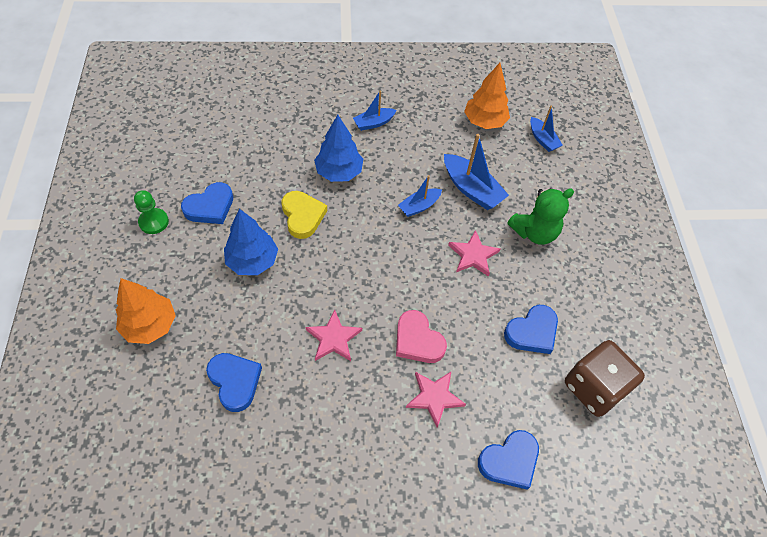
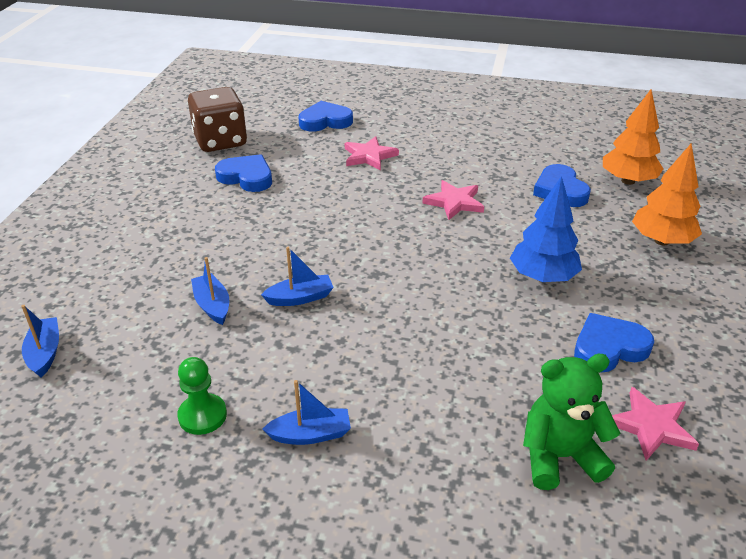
camera: 160 degrees left, 20 degrees down
green pawn [134,190,169,234] -> green pawn moved to [177,357,227,435]
yellow heart [282,191,327,239] -> none
blue tree [314,115,363,182] -> none
pink heart [396,310,447,363] -> none
blue boat [444,134,509,210] -> blue boat [191,257,229,325], size x0.61
pink star [448,230,500,277] -> pink star moved to [612,387,699,461]
orange tree [464,63,510,129] -> orange tree moved to [603,90,663,185]
blue heart [504,305,558,354] -> blue heart turned 45 degrees clockwise [215,154,272,192]
green teddy bear [507,188,574,245] -> green teddy bear moved to [523,354,620,490]

